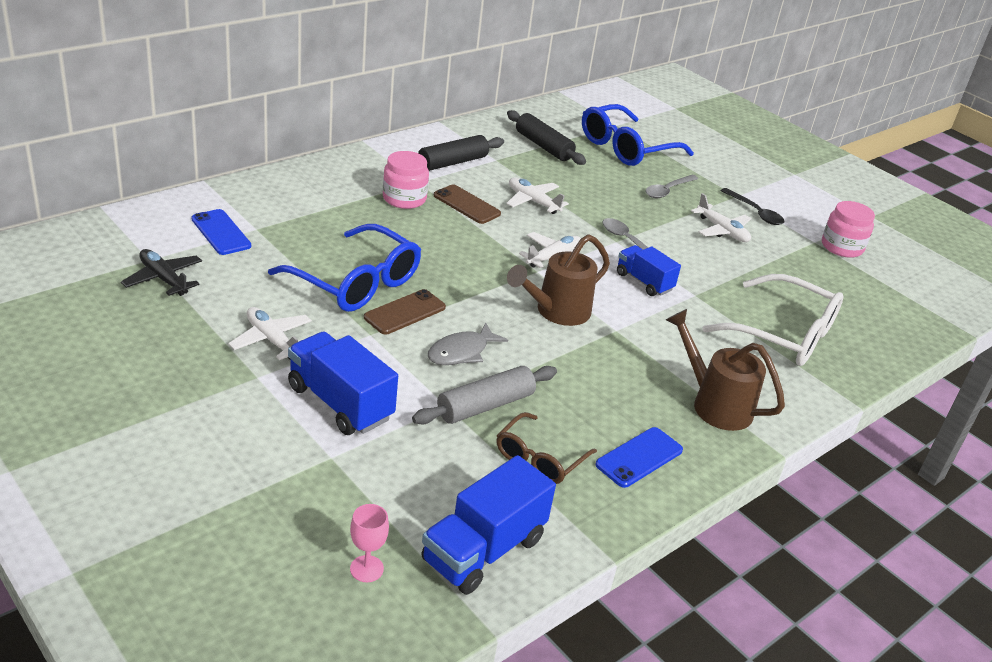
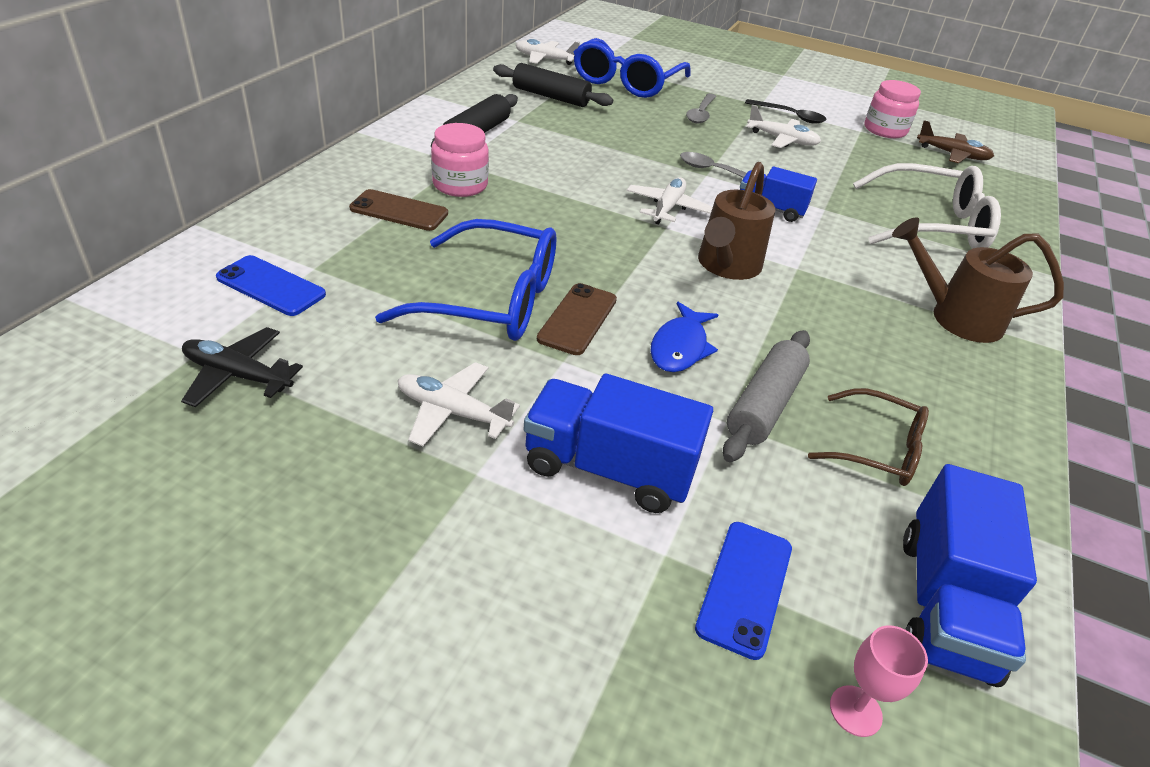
camera: 25 degrees left, 5 degrees up
grey fish [428,322,508,365] -> blue fish [651,302,718,372]
brown phone [434,185,501,224] -> brown phone moved to [349,189,448,231]
brown glasses [496,412,597,484] -> brown glasses turned 75 degrees counterclockwise [808,388,929,486]
white plane [506,178,569,214] -> white plane moved to [516,39,580,65]
blue phone [595,427,683,488] -> blue phone moved to [695,522,792,660]
none -> brown plane [917,120,994,163]

